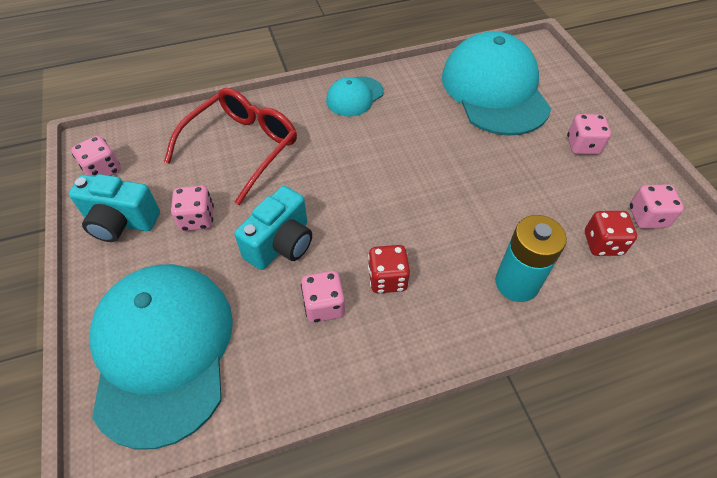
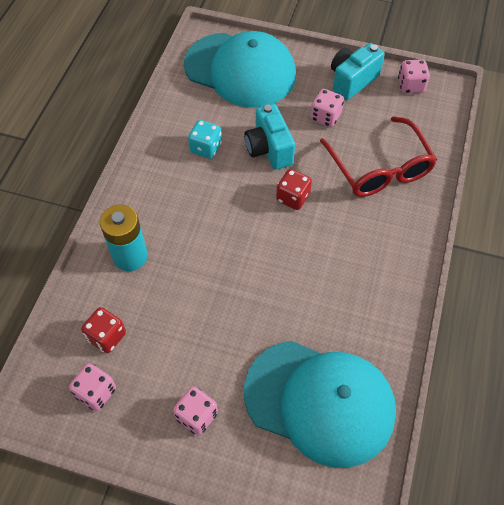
camera: 125 degrees right, 5 degrees up
pink dice [301,271,345,323] -> turquoise dice [188,120,222,159]
turquoise cap [326,77,384,117] -> none
red dice [368,245,410,293] -> red dice moved to [276,169,312,210]

